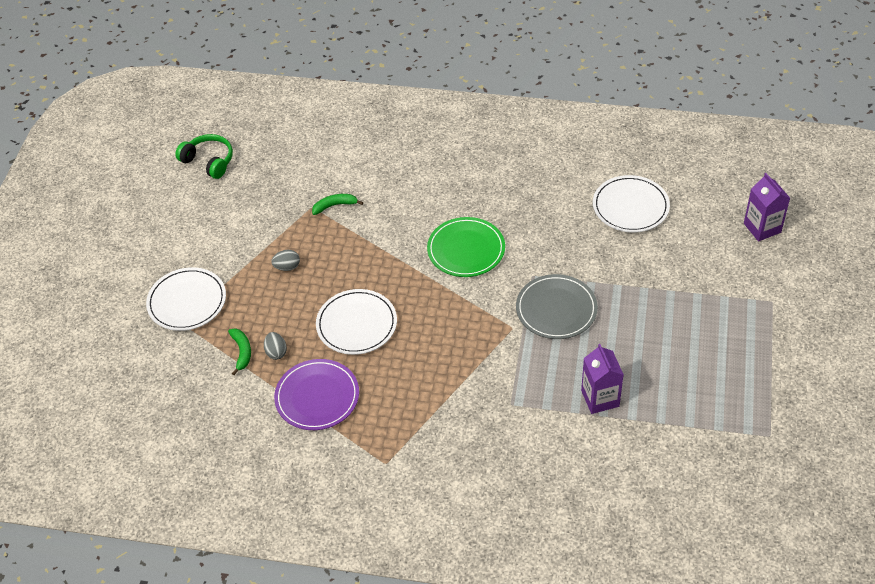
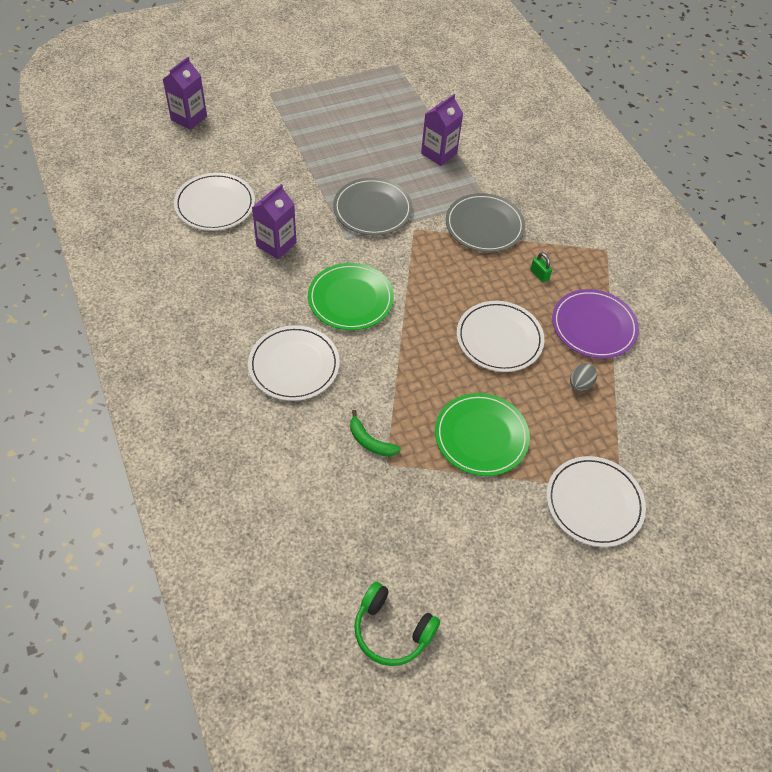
camera: 130 degrees left, 5 degrees up
green headphones [175,134,233,179] -> green headphones turned 60 degrees counterclockwise [354,582,440,666]
green banana [228,328,251,375] -> none
grey egg [271,250,300,271] -> green plate [435,393,530,476]
none -> white plate [248,325,340,401]
none -> purple carton [252,184,297,259]
none -> grey plate [446,193,525,252]
none -> green padlock [530,252,552,282]

